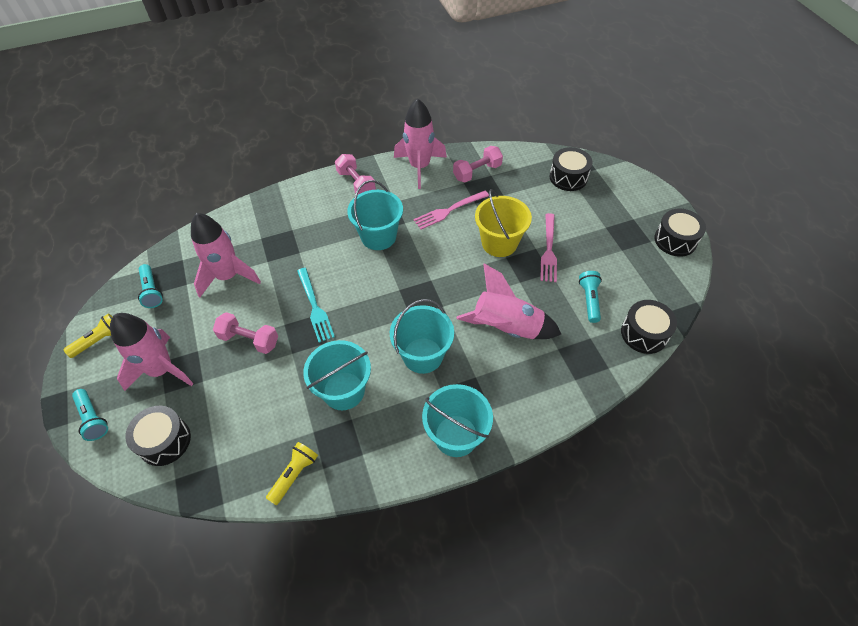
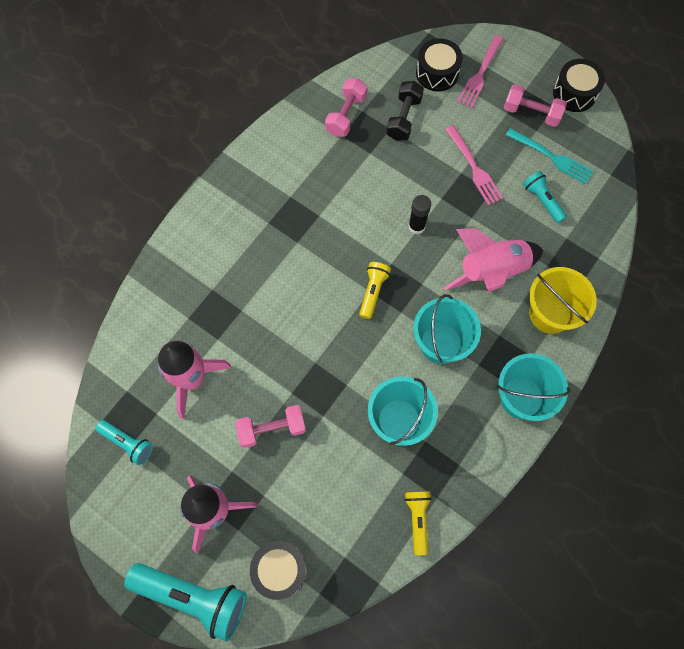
camera: 35 degrees left, 15 degrees up
yellow flashlight [64,314,112,358] -> yellow flashlight moved to [359,262,391,319]
turquoise flashlight [72,389,108,441] -> turquoise flashlight [124,563,246,642], size x1.85
turquoise fork [297,268,335,343] -> turquoise fork moved to [506,128,594,184]
pink dumbbell [335,154,376,195] -> pink dumbbell moved to [504,84,567,127]
turquoise bucket [347,180,403,250] -> none
pink rocket [394,98,447,189] -> none
pink fork [413,191,489,230] -> pink fork moved to [457,35,504,108]
yellow bucket [475,189,532,257] -> yellow bucket moved to [529,267,597,334]
black drum [621,300,677,354] -> none
none -> black dumbbell [386,81,424,141]
none -> black glue stick [408,195,431,234]

